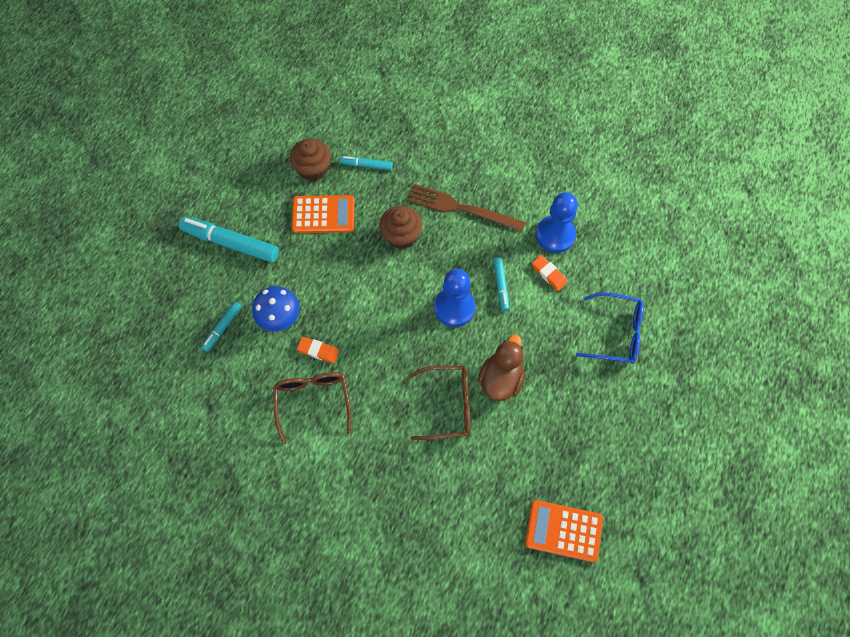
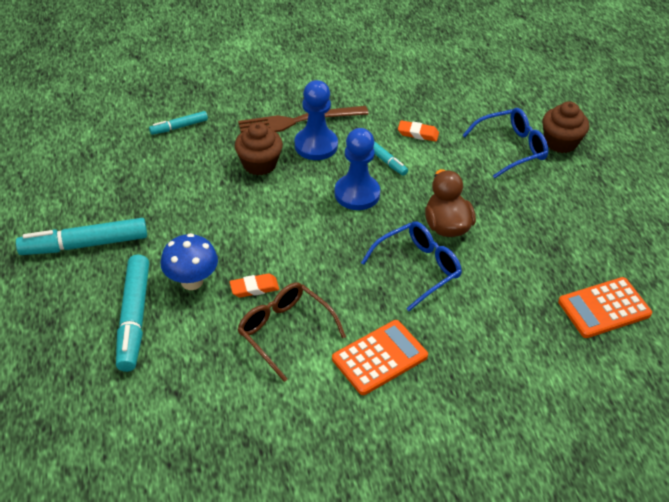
camera: 35 degrees left, 20 degrees down
turquoise marker [201,302,242,352] -> turquoise marker [116,255,149,372], size x1.88
brown cupcake [290,139,331,181] -> brown cupcake moved to [543,101,589,153]
orange calculator [292,195,355,233] -> orange calculator moved to [332,320,428,395]
brown glasses [408,366,471,440] -> blue glasses [361,221,462,311]
blue pawn [536,192,578,253] -> blue pawn moved to [295,80,338,160]

